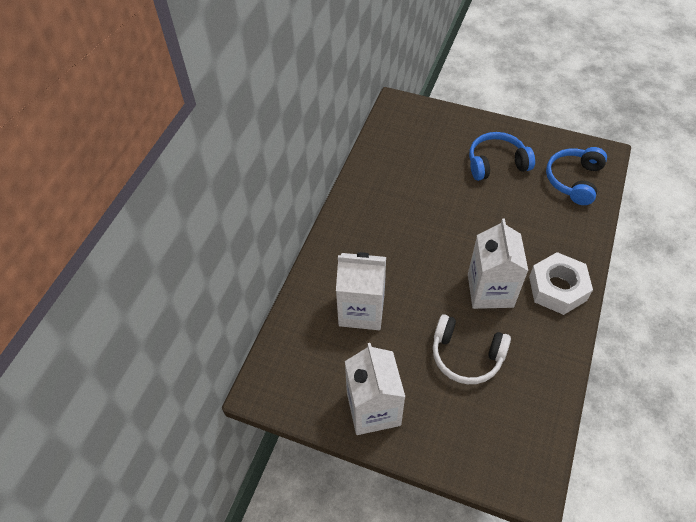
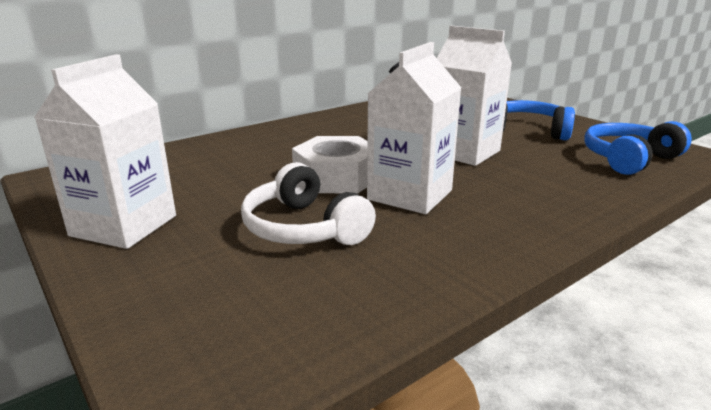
camera: 30 degrees right, 30 degrees down
white carton [336,252,386,330] -> white carton moved to [437,26,512,166]
white nut [529,252,593,315] -> white nut moved to [292,136,367,194]

